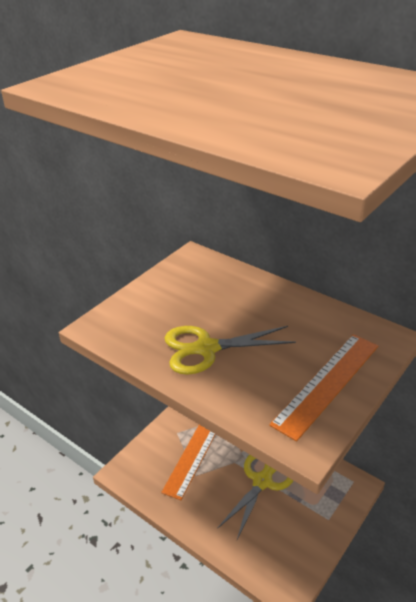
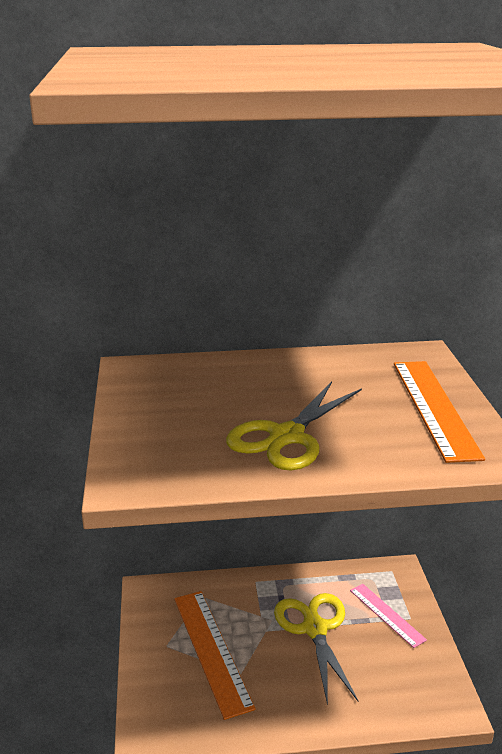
camera: 45 degrees left, 10 degrees down
none -> pink ruler [350,584,427,648]

